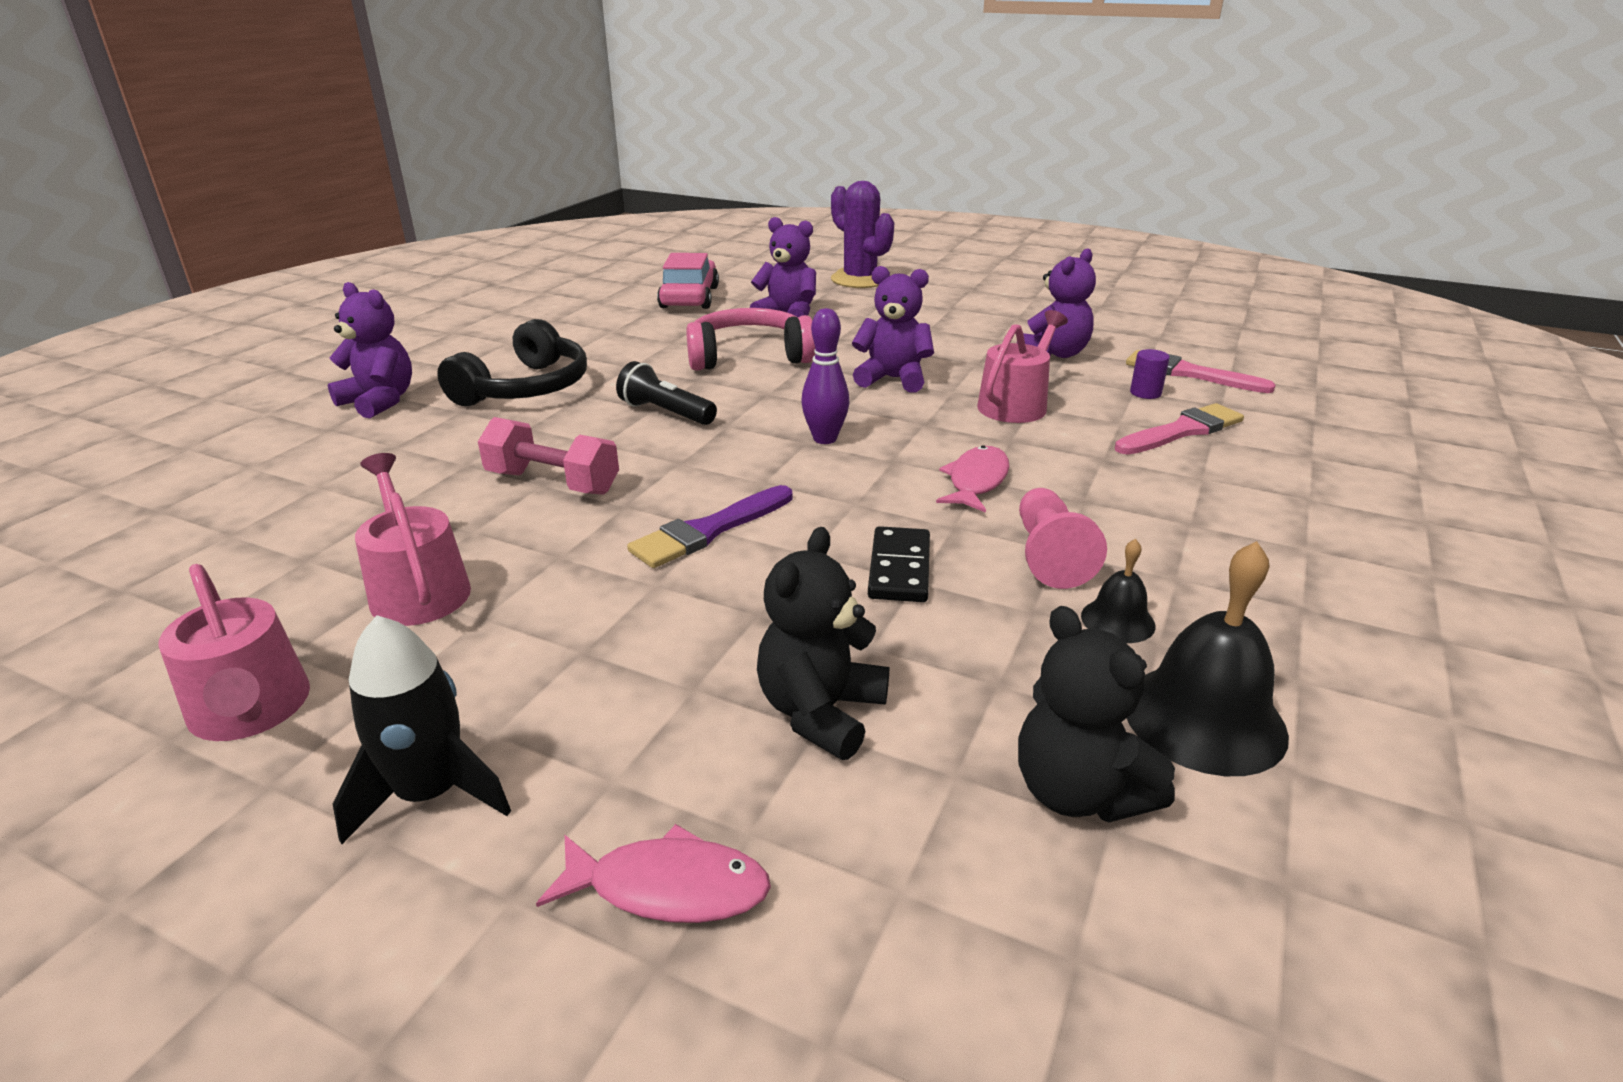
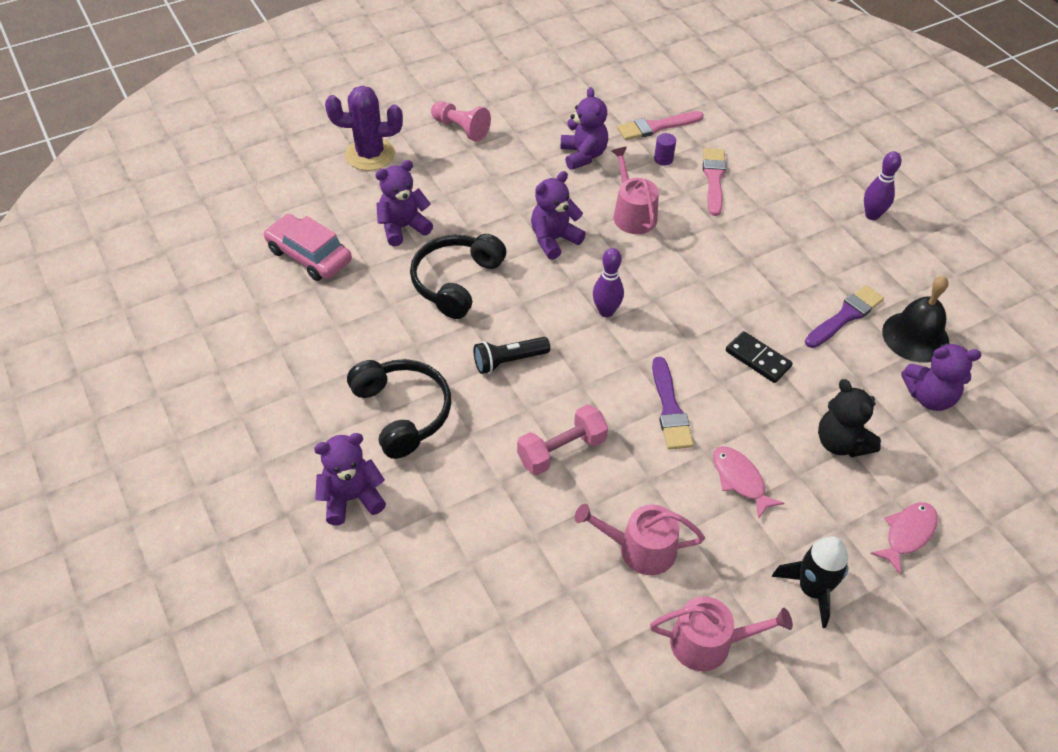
camera: 55 degrees left, 20 degrees up
pink headphones [686,308,815,371] -> black headphones [410,234,506,319]
pink fish [936,446,1009,513] -> pink fish moved to [713,446,784,519]
black teddy bear [1018,606,1175,823] -> purple teddy bear [901,343,982,411]
pink pawn [1019,488,1107,589] -> pink pawn moved to [431,101,491,142]
black bell [1081,539,1156,643] -> purple brush [805,285,884,348]
none -> purple bowling pin [864,151,901,220]

